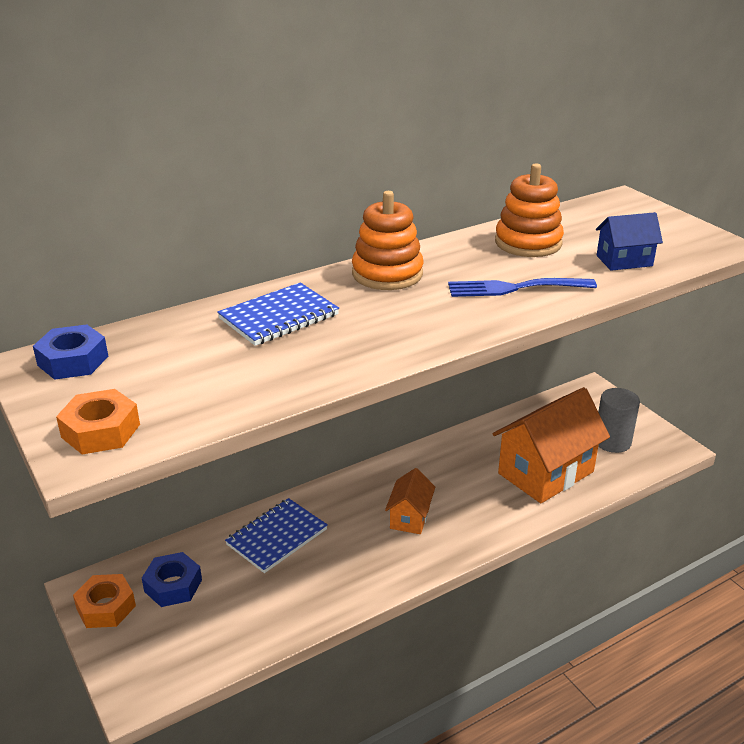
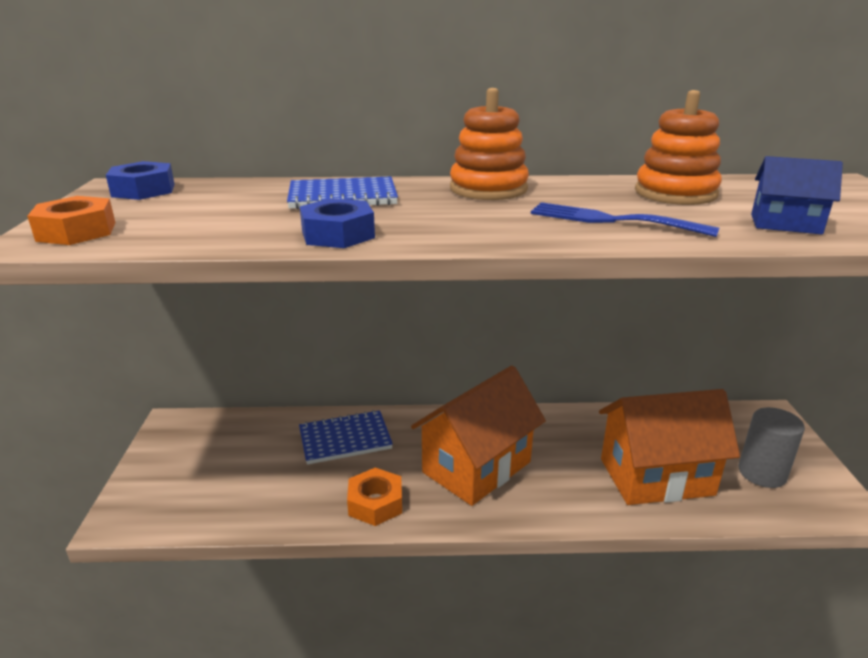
camera: 30 degrees right, 5 degrees down
orange nut [73,574,136,628] -> orange nut moved to [347,467,402,526]
blue nut [142,552,202,607] -> blue nut moved to [300,198,375,248]
orange house [385,468,435,534] -> orange house [411,366,546,506], size x1.97

